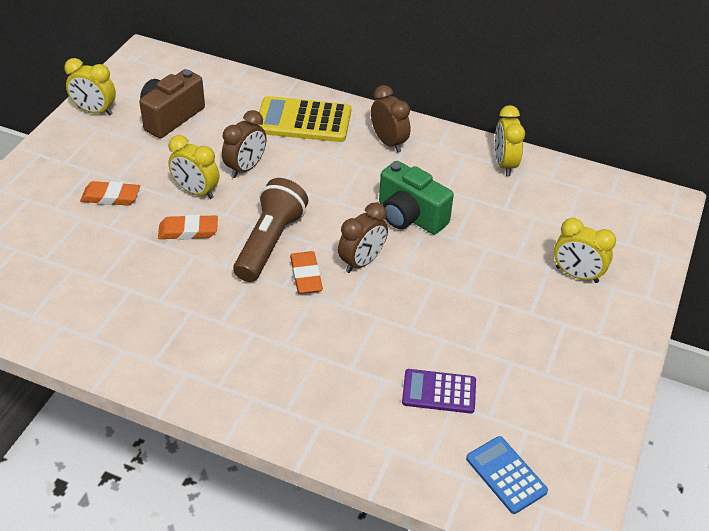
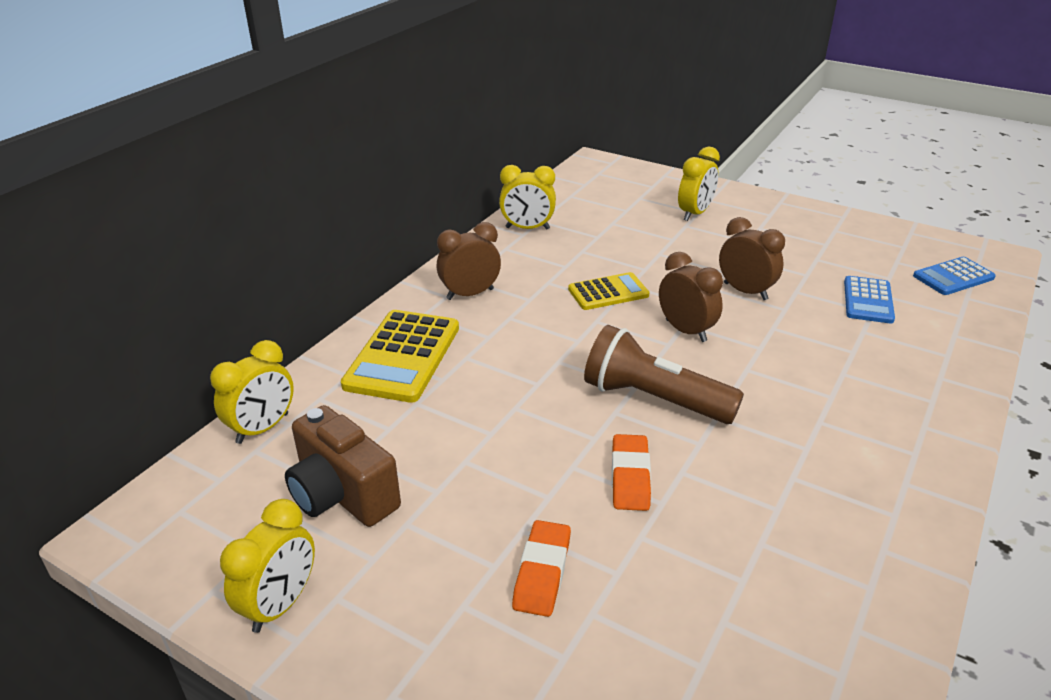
camera: 80 degrees left, 10 degrees down
yellow clock [168,135,219,199] -> yellow clock moved to [210,340,294,444]
brown clock [222,110,266,178] -> brown clock moved to [719,217,785,300]
orange eraser [290,251,323,294] -> none
green camera [379,161,454,235] -> yellow calculator [568,272,649,310]
purple calculator [402,369,476,413] -> blue calculator [844,276,895,324]

